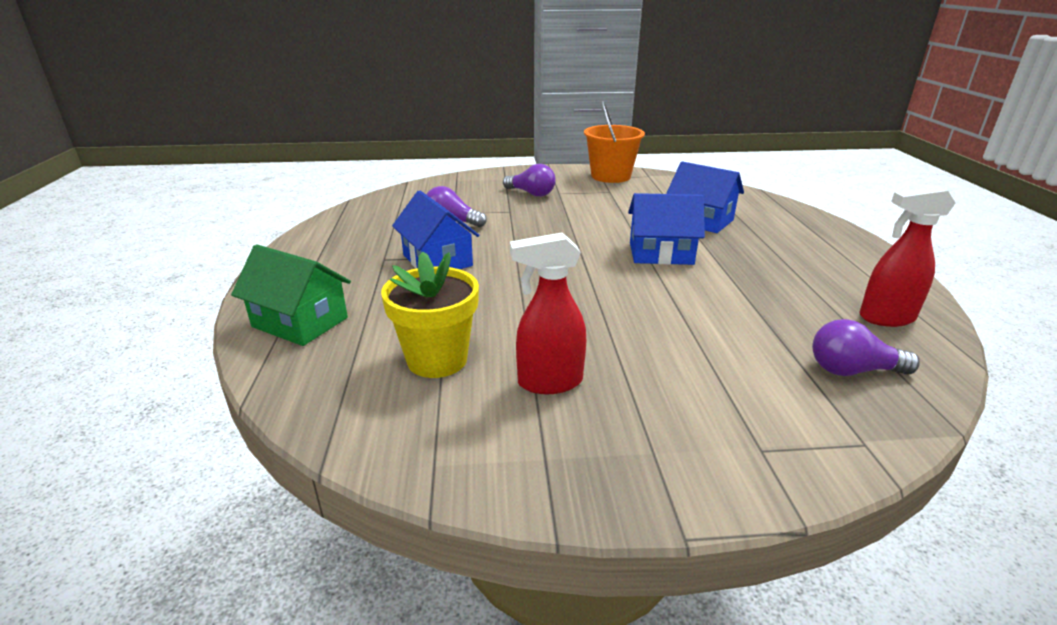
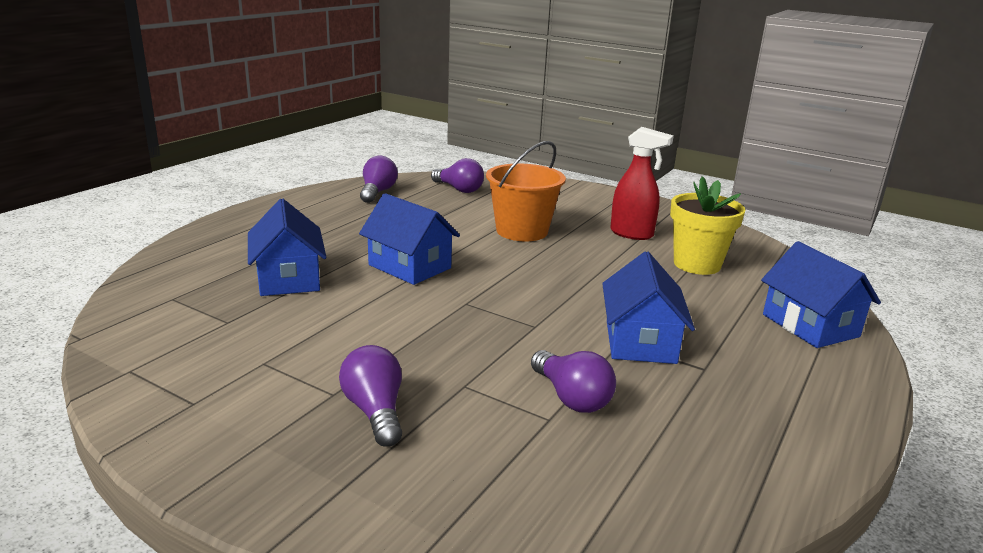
camera: 145 degrees left, 5 degrees down
green house [231,244,351,346] -> blue house [761,241,881,348]
orange bucket [584,101,645,183] -> orange bucket moved to [486,141,566,241]
red spray bottle [860,186,955,327] -> purple light bulb [360,156,398,203]

